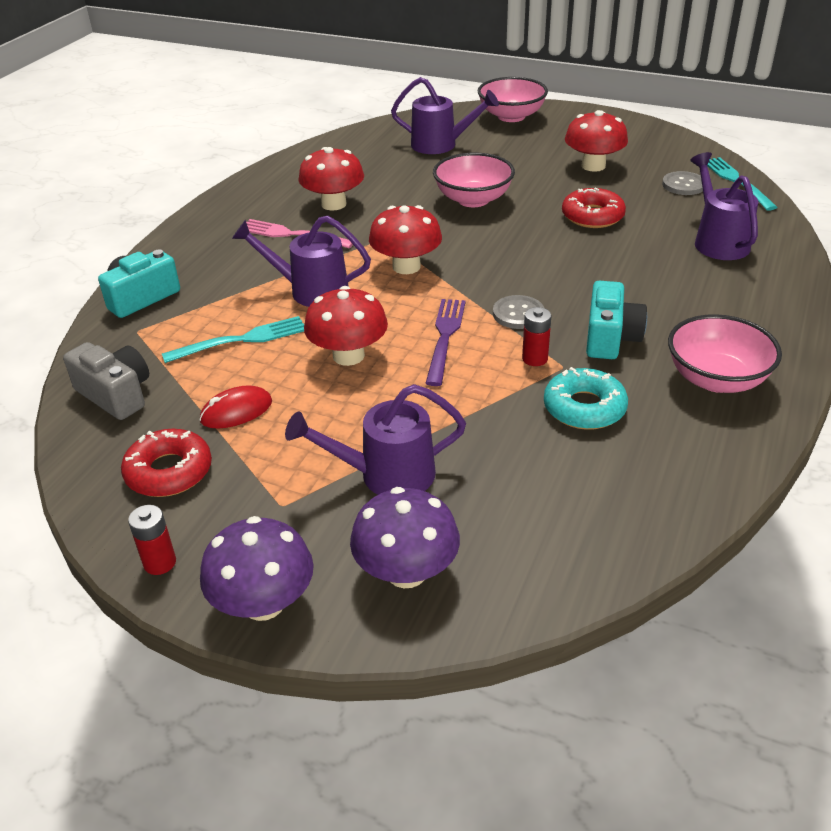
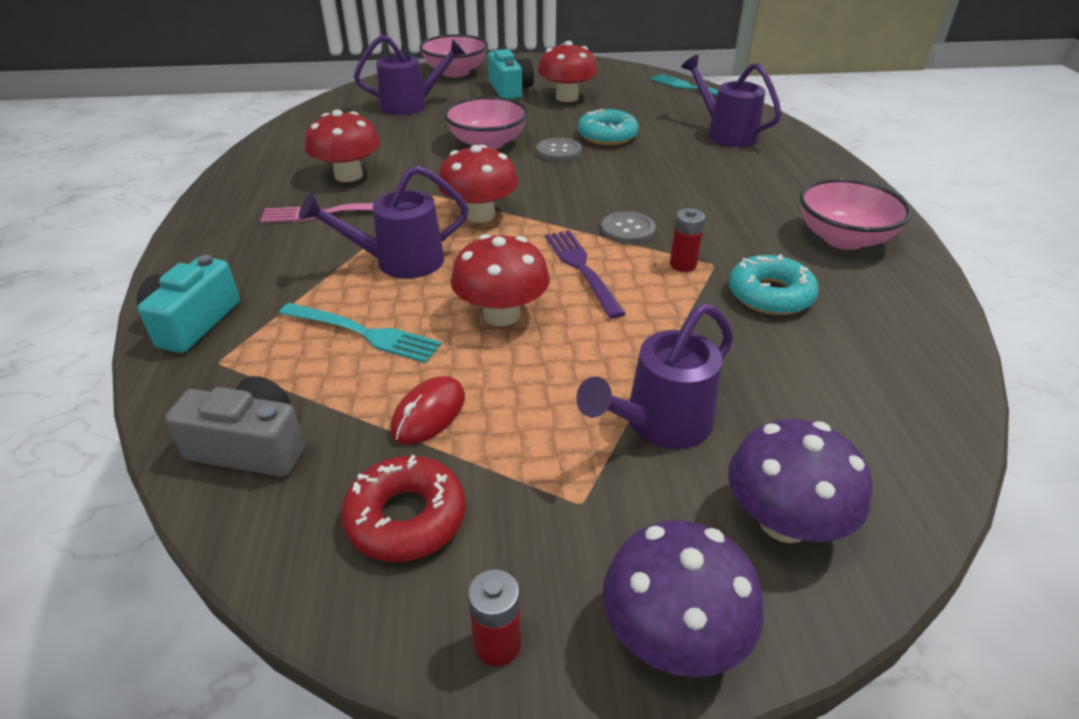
camera: 30 degrees left, 0 degrees up
turquoise fork [162,316,304,363] -> turquoise fork turned 75 degrees clockwise [279,303,442,363]
red donut [562,188,626,228] -> turquoise donut [578,109,639,145]
turquoise camera [586,281,647,359] -> turquoise camera moved to [487,49,534,99]
grey button [662,171,703,195] -> grey button moved to [537,138,581,162]

